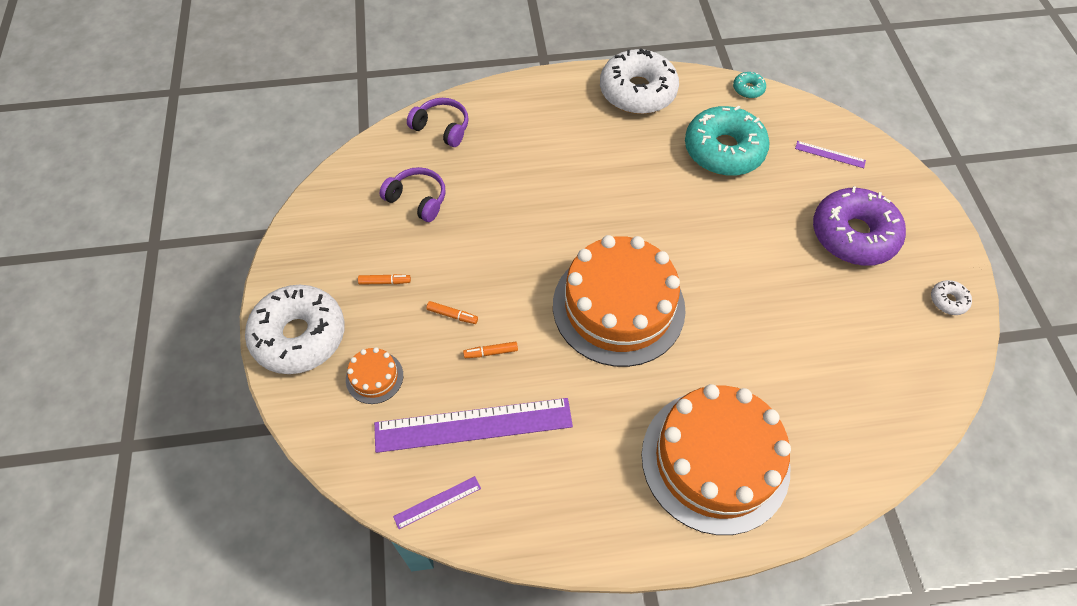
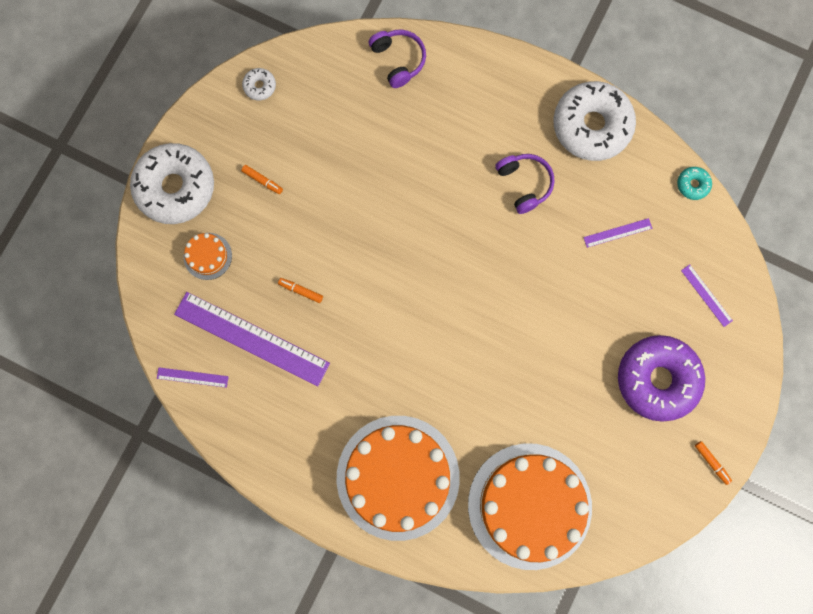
camera: 35 degrees right, 20 degrees up
purple headphones [380,167,446,222] -> purple headphones moved to [495,154,554,214]
orange marker [426,301,478,324] -> orange marker moved to [695,441,732,485]
orange cake [553,235,686,367] -> orange cake moved to [468,443,592,570]
turquoise donut [685,105,770,176] -> purple ruler [583,218,652,248]
white donut [931,280,972,315] -> white donut moved to [242,68,276,100]

